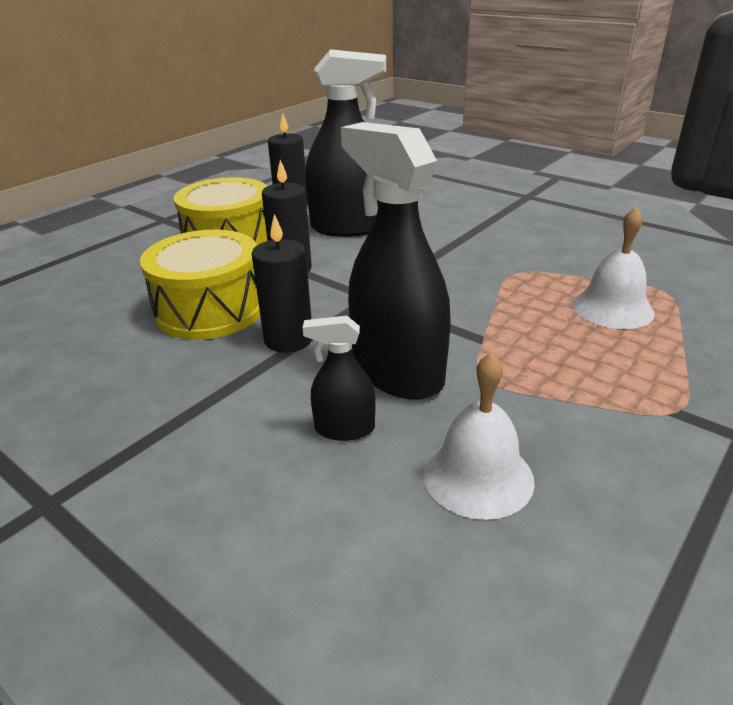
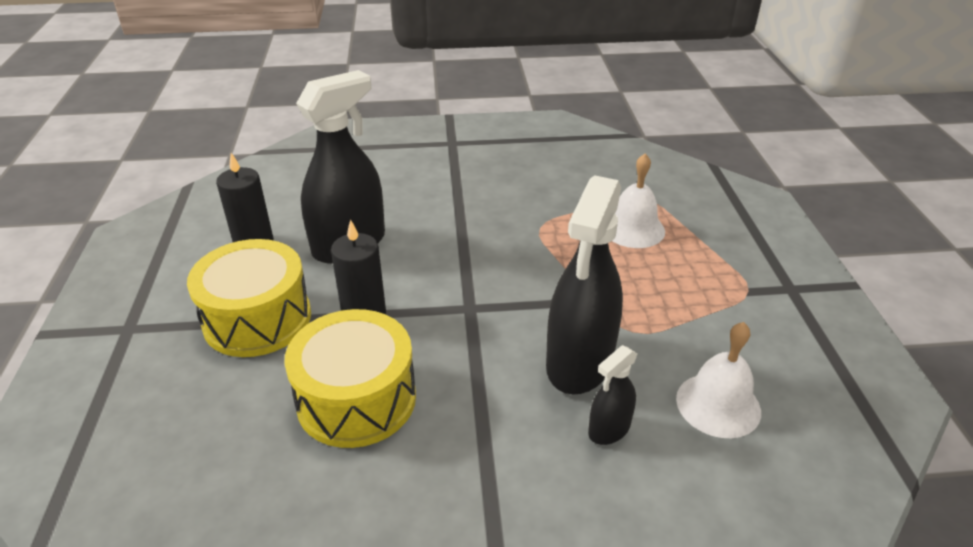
camera: 45 degrees left, 5 degrees up
black candle [252,214,312,353] -> none
black spray bottle [341,122,451,400] -> black spray bottle turned 75 degrees counterclockwise [546,175,623,395]

